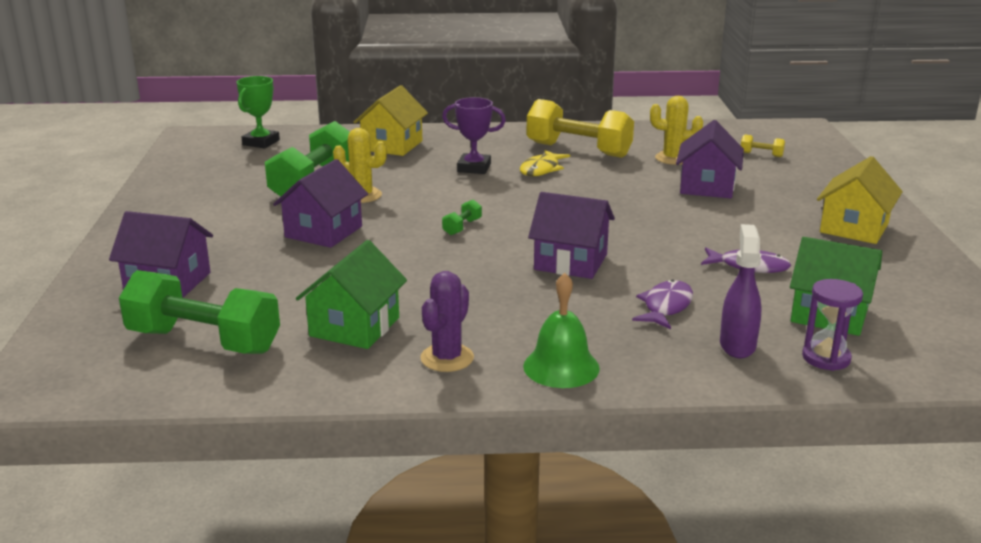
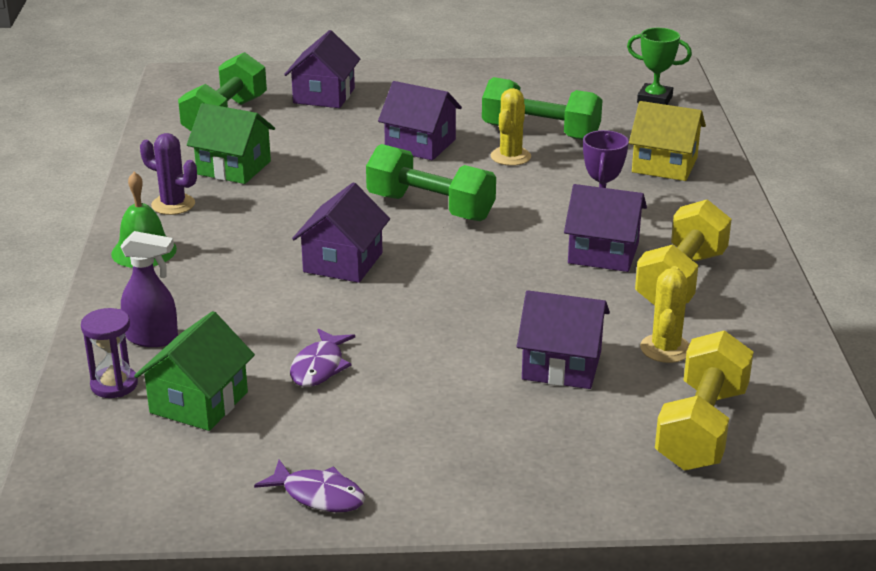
camera: 90 degrees right, 5 degrees up
green dumbbell [442,199,482,235] -> green dumbbell [366,144,496,221], size x2.47
yellow fish [520,150,570,176] -> purple house [564,184,647,272]
purple fish [632,279,693,329] -> purple fish moved to [254,460,365,512]
yellow dumbbell [741,135,785,157] -> yellow dumbbell [655,330,754,471], size x2.47
yellow house [817,156,903,244] -> none

